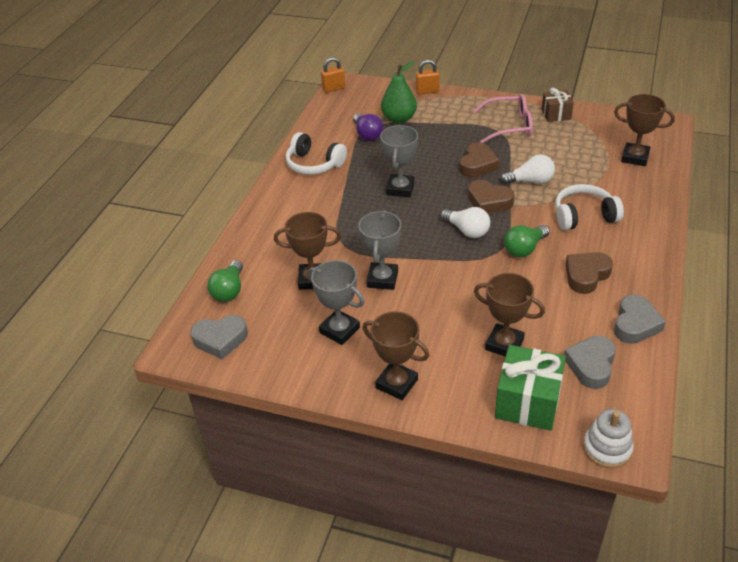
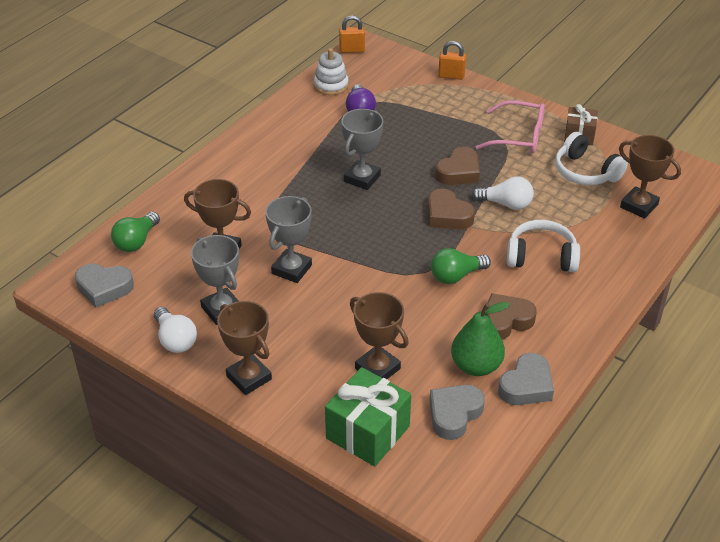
camera: 15 degrees right, 0 degrees up
white headphones [286,132,347,175] -> white headphones moved to [555,132,628,185]
green pear [381,61,417,124] -> green pear moved to [451,302,510,376]
white light bulb [440,207,490,238] -> white light bulb moved to [154,307,197,353]
white stacking toy [583,409,634,468] -> white stacking toy moved to [314,48,349,95]

